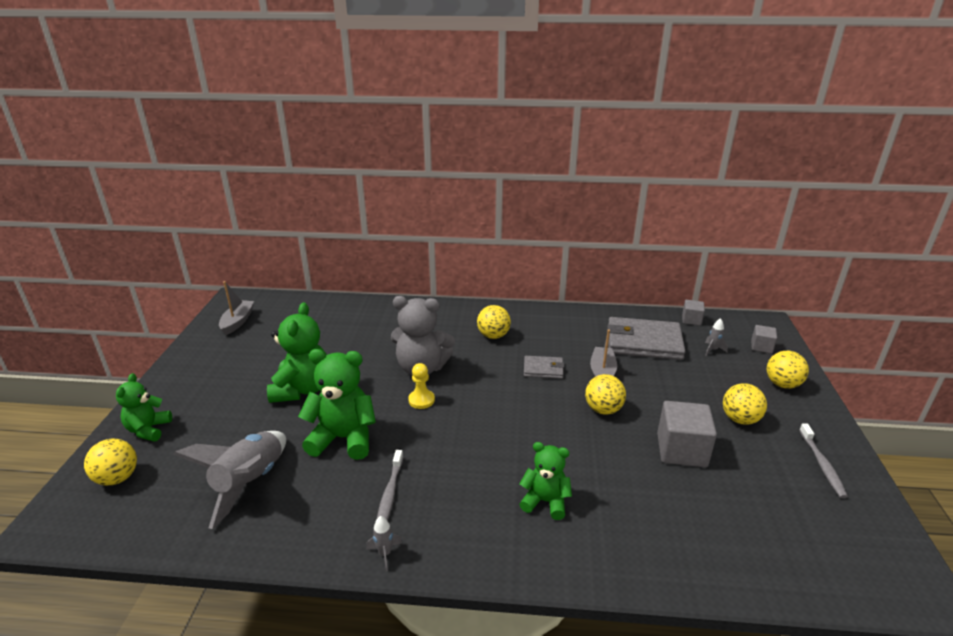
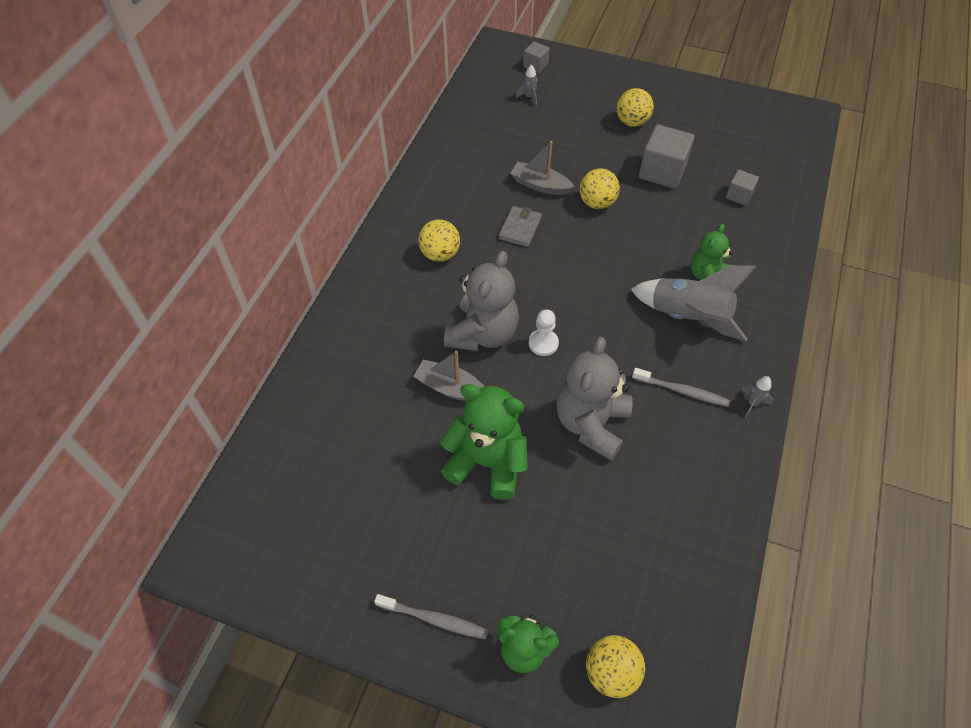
camera: 75 degrees left, 25 degrees up
grey rocket [173,431,286,529] -> grey rocket moved to [631,265,757,341]
grey boat [219,281,254,335] -> grey boat moved to [413,351,485,401]
green teddy bear [298,349,376,460] -> grey teddy bear [556,337,633,461]
yellow pawn [408,363,435,409] -> white pawn [529,310,559,356]
grey wallet [607,317,686,360] -> none
grey cube [682,300,705,326] -> grey cube moved to [726,170,759,205]
yellow ball [767,351,809,389] -> none
grey toothbrush [799,423,848,498] -> grey toothbrush moved to [374,594,488,640]

